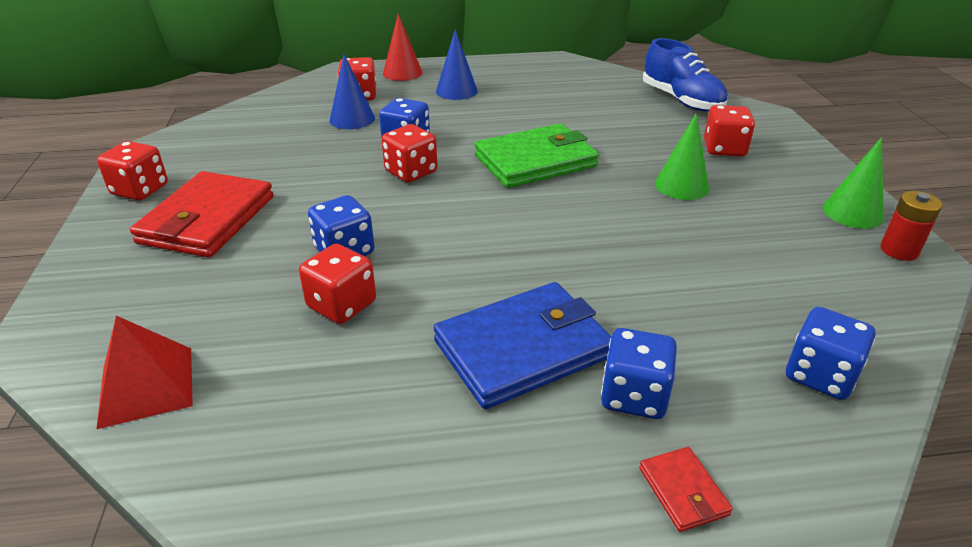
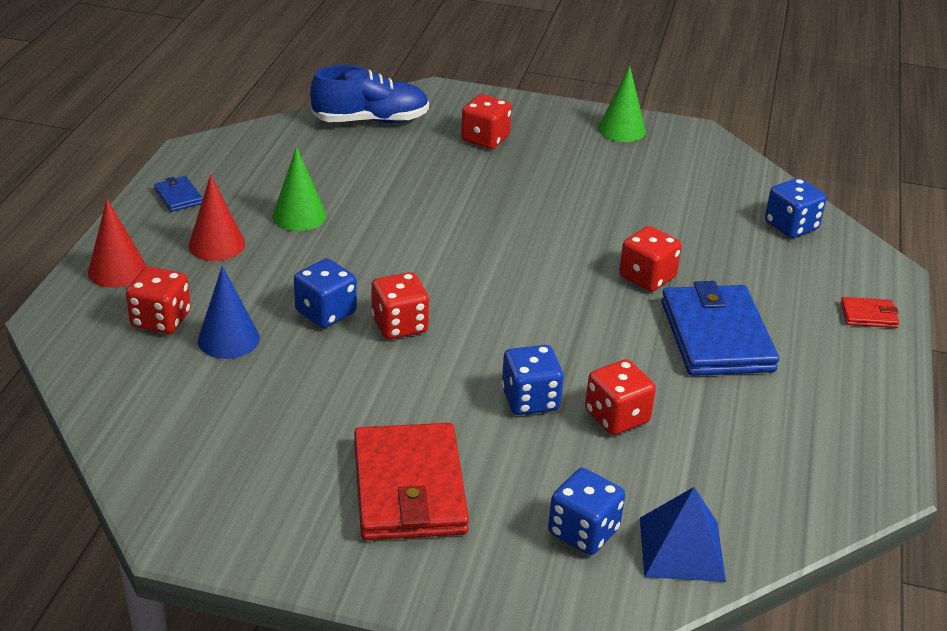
camera: 70 degrees left, 0 degrees up
red pyramid [96,316,193,429] -> blue pyramid [640,487,726,582]
red dice [97,141,168,201] -> red dice moved to [619,226,682,292]
red wallet [130,171,274,257] -> red wallet turned 45 degrees clockwise [354,423,469,540]
blue cone [436,30,478,100] -> red cone [189,174,245,261]
green wallet [475,123,599,188] -> none
blue dice [601,328,677,419] -> blue dice moved to [548,468,625,555]
green cone [655,113,709,200] -> green cone moved to [272,147,327,231]
red battery [880,191,943,261] -> none
none -> blue wallet [154,176,203,212]

